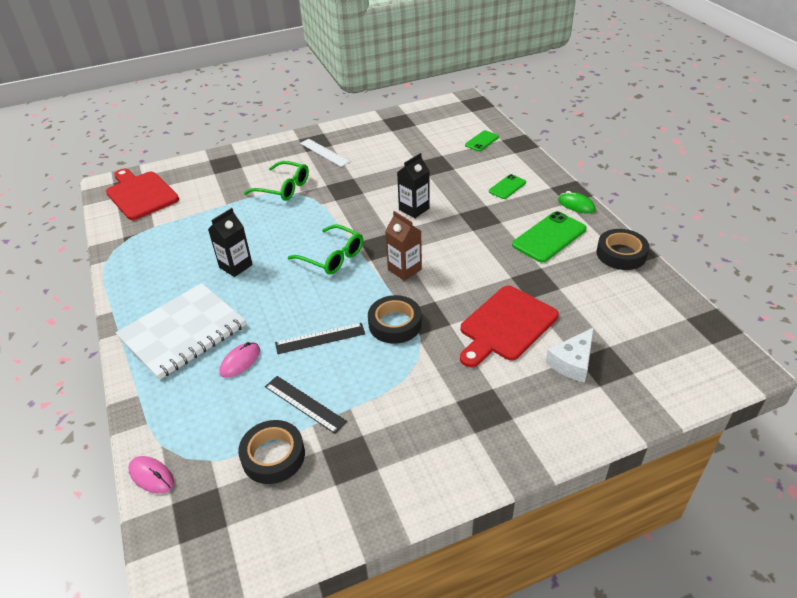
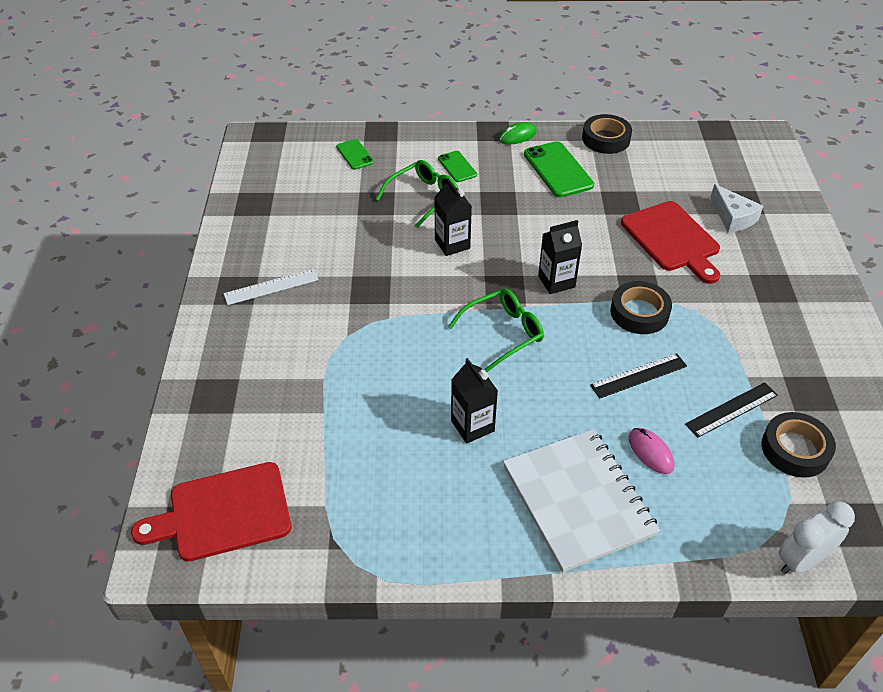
camera: 70 degrees left, 5 degrees up
pink mouse [128,456,174,494] -> white clock [779,501,855,574]
green glasses [244,161,309,201] -> green glasses moved to [376,160,459,228]
black ruler [275,323,365,354] -> black ruler turned 60 degrees clockwise [590,353,687,399]
brown carton [385,211,422,281] -> black carton [538,220,582,294]

